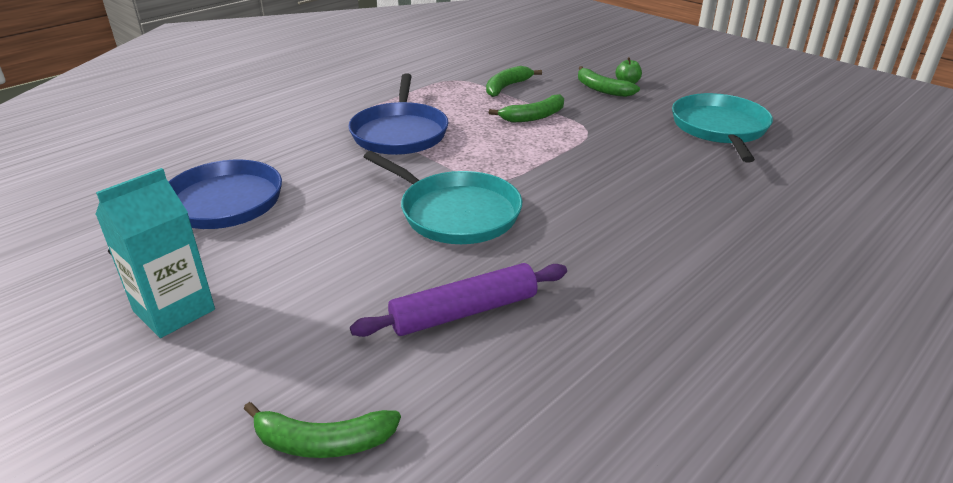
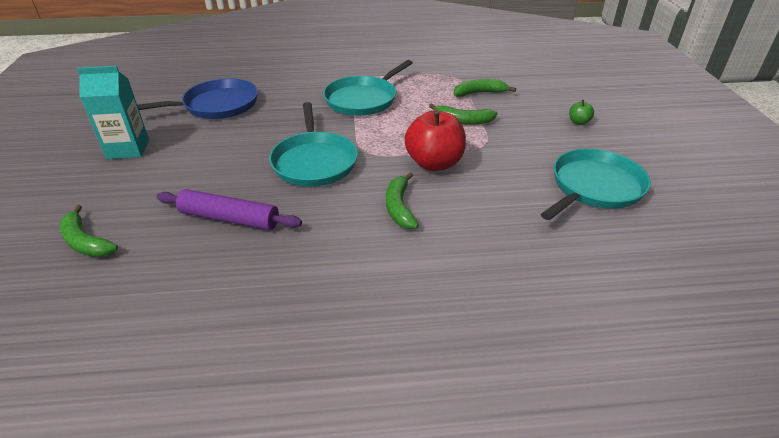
camera: 40 degrees right, 5 degrees up
blue pan [348,74,449,155] -> turquoise pan [323,60,413,116]
green banana [578,66,640,97] -> green banana moved to [386,172,419,229]
none -> red apple [405,109,466,171]

